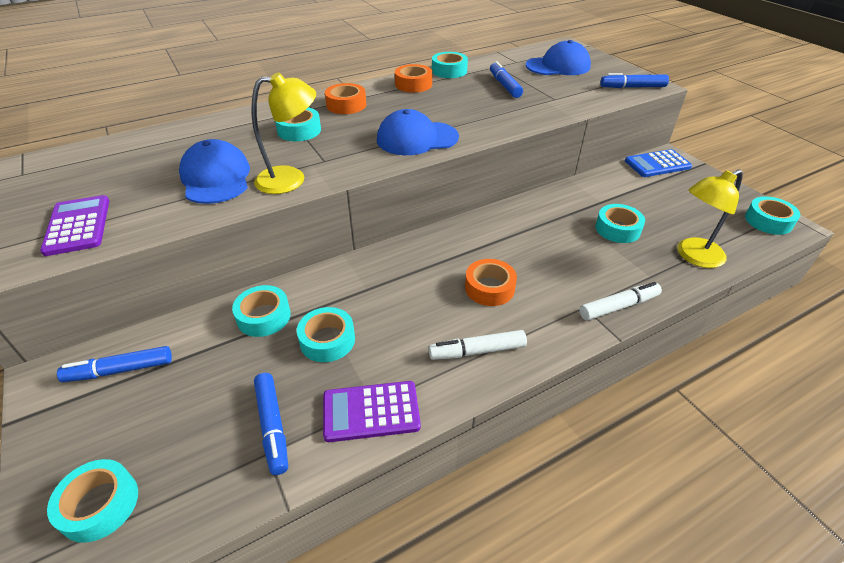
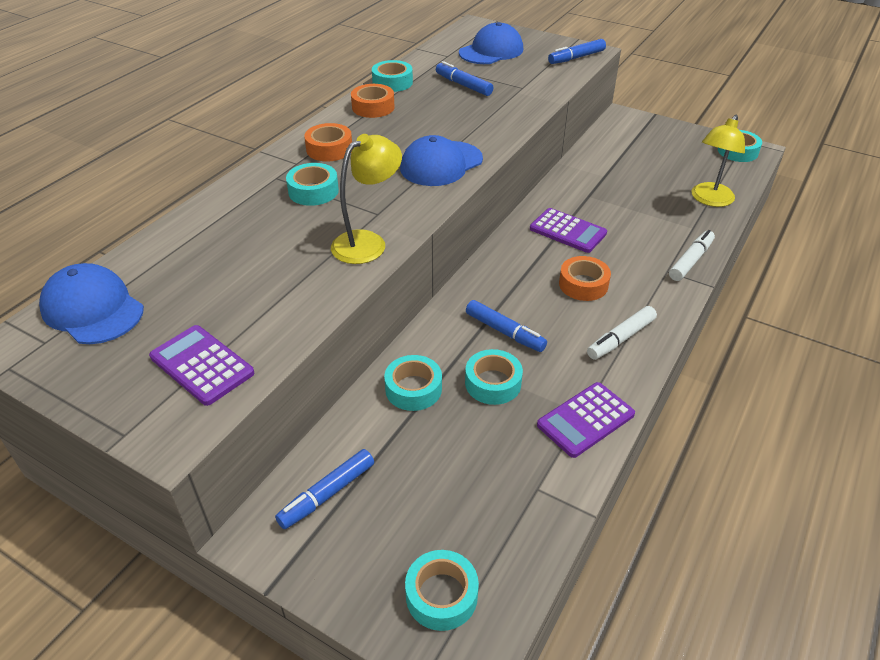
camera: 30 degrees left, 0 degrees up
blue cap [179,139,250,204] -> blue cap moved to [39,263,144,344]
blue marker [254,373,288,475] -> blue marker moved to [466,300,547,352]
turquoise tape [595,204,645,243] -> none
blue calculator [625,149,692,177] -> none
none -> purple calculator [530,208,607,253]

